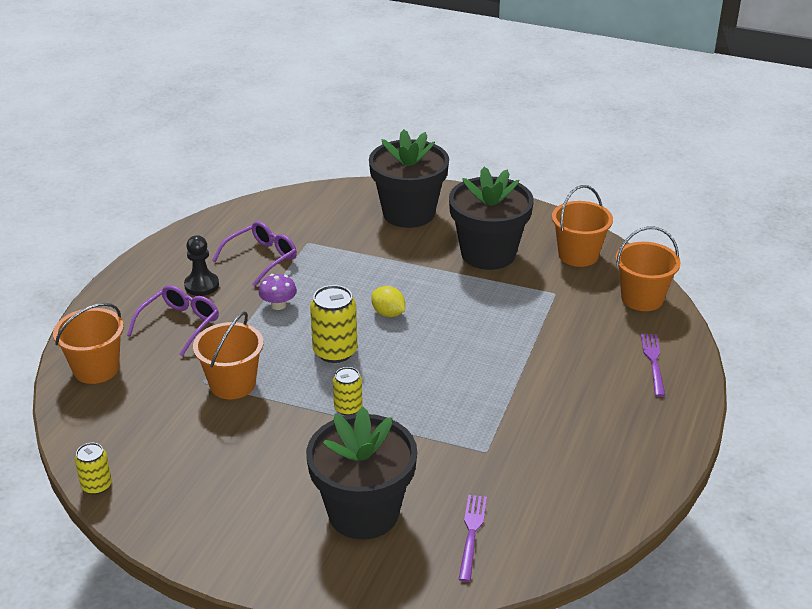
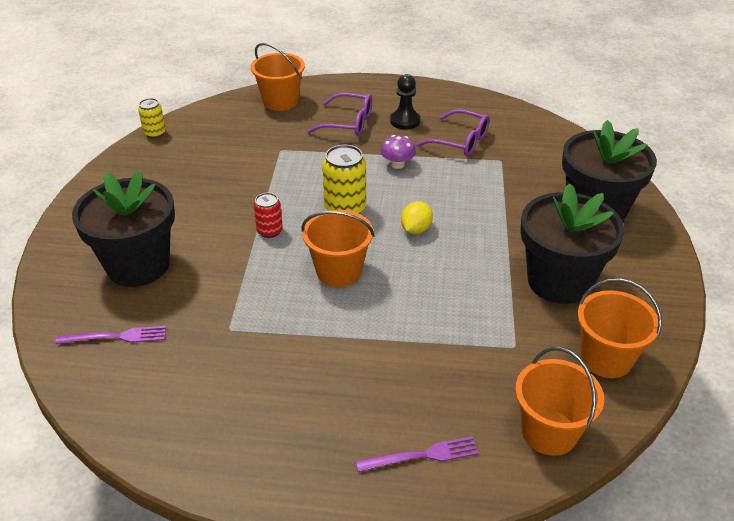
camera: 75 degrees right, 5 degrees up
orange bucket [193,312,264,399] -> orange bucket moved to [301,210,375,287]
yellow can [333,367,362,416] -> red can [254,193,283,238]

